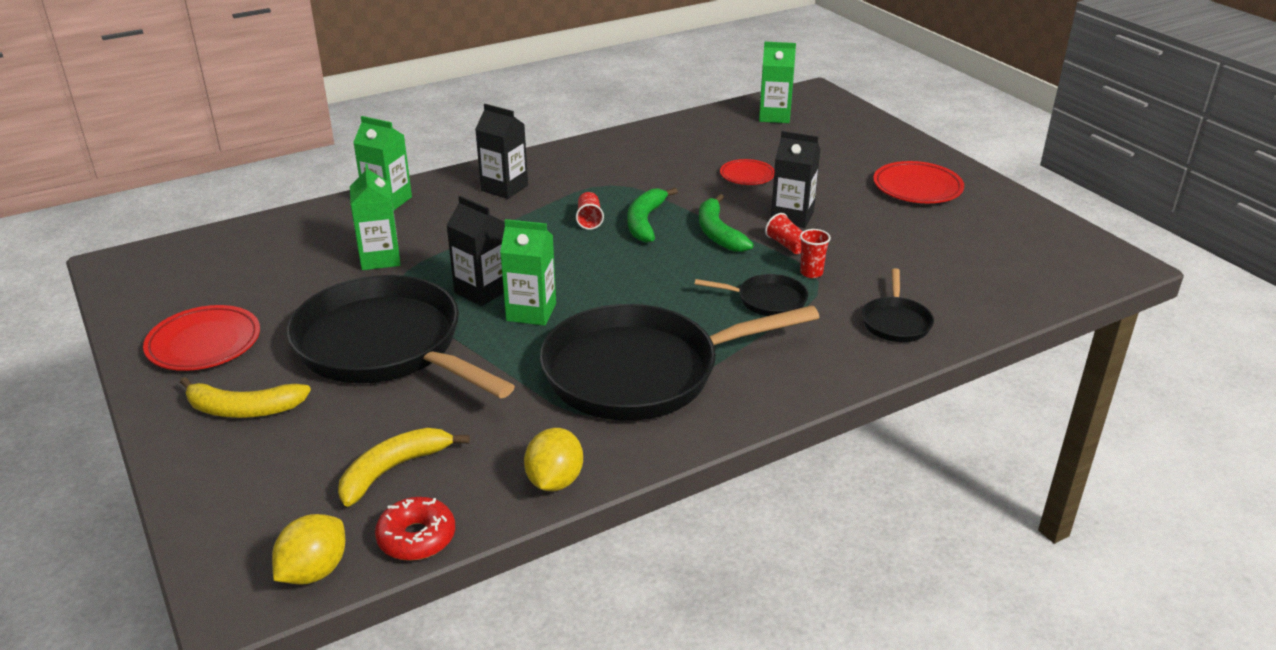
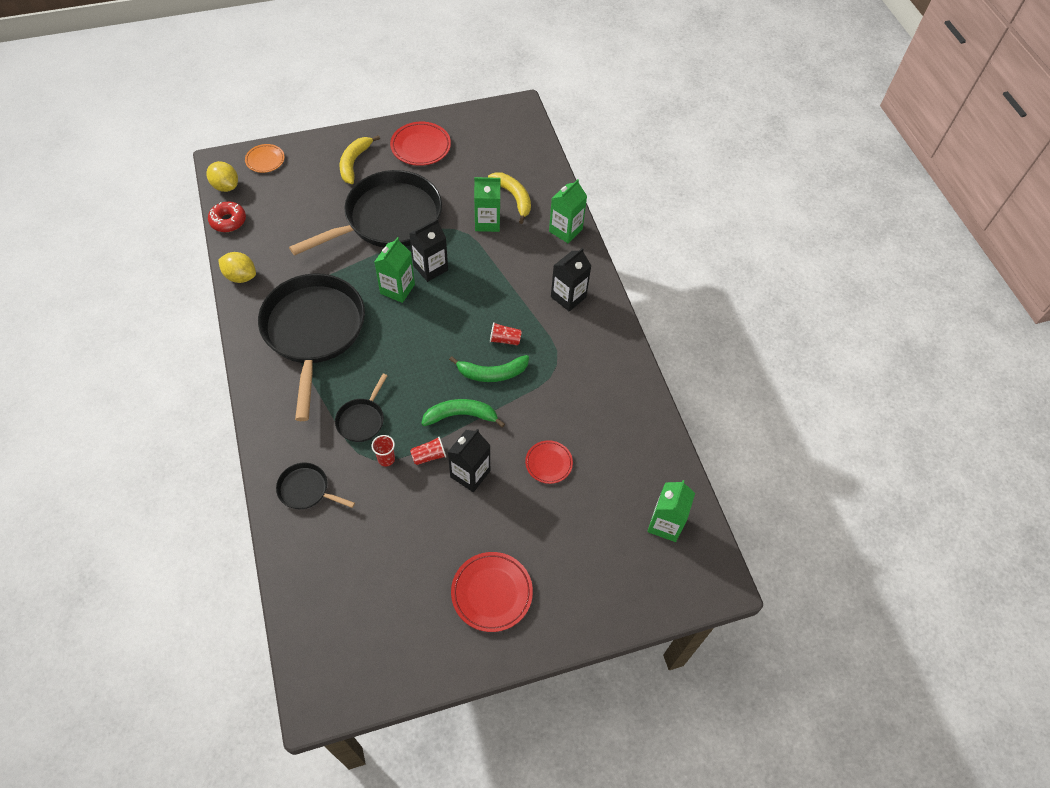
camera: 100 degrees right, 25 degrees up
yellow banana [338,428,470,507] -> yellow banana moved to [488,172,531,224]
green banana [627,188,678,243] -> green banana turned 150 degrees clockwise [449,355,529,382]
none -> orange plate [245,144,285,173]

